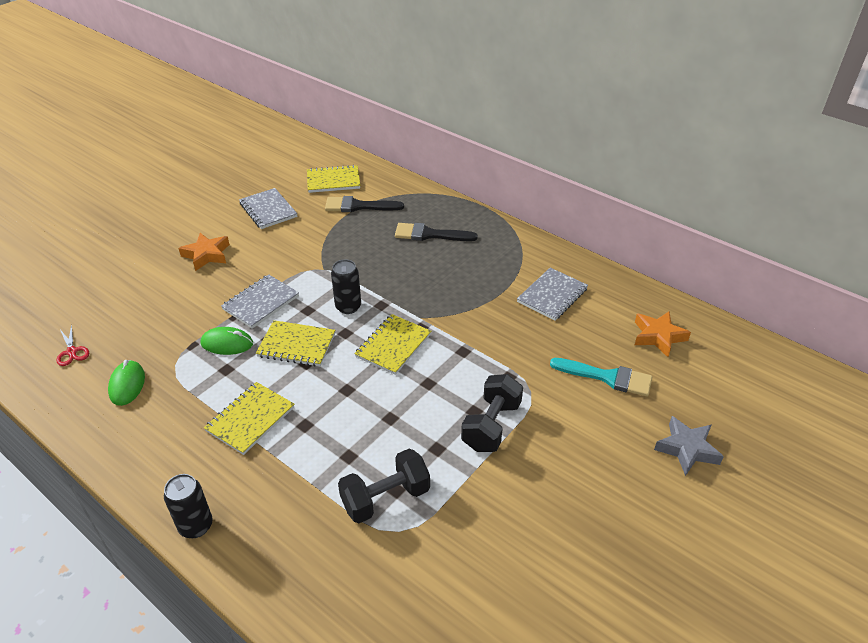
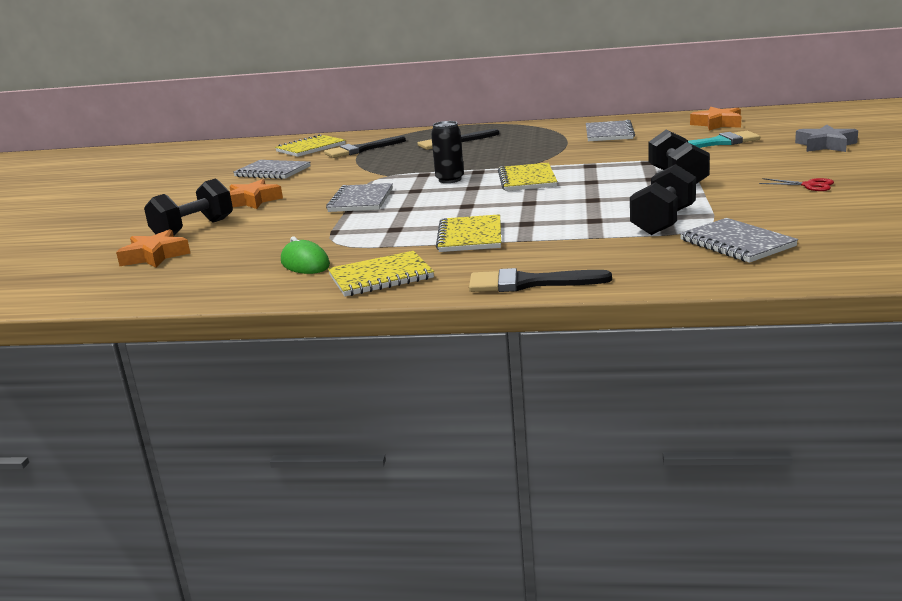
camera: 30 degrees left, 20 degrees down
red scissors [56,324,89,366] -> red scissors moved to [759,178,834,191]
black can [164,474,213,538] -> black brush [469,268,612,292]
green mouse [201,327,253,355] -> none
yellow notebook [256,320,335,367] -> yellow notebook moved to [328,251,434,296]
none -> orange star [116,229,190,268]
none -> black dumbbell [144,178,233,235]
none -> grey notebook [680,218,798,263]

